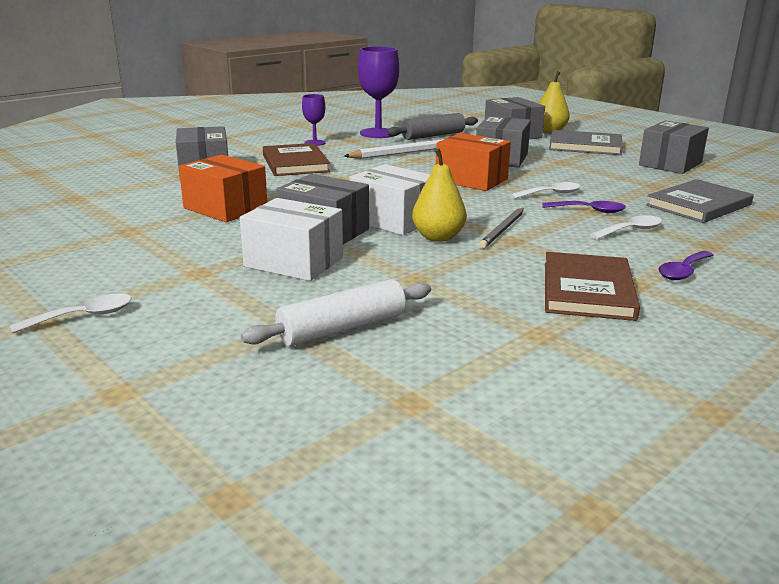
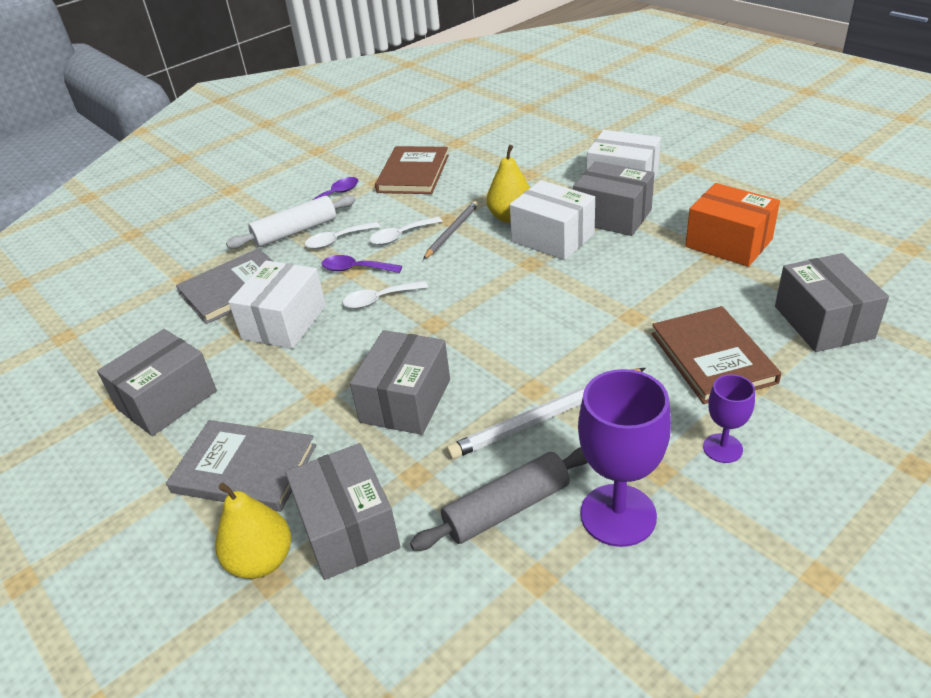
camera: 175 degrees left, 15 degrees up
white spoon [10,293,132,333] -> white spoon moved to [370,216,442,245]
white rolling pin [241,279,431,346] -> white rolling pin moved to [226,195,356,249]
orange box [436,133,511,191] -> none
none -> white box [228,260,326,349]

